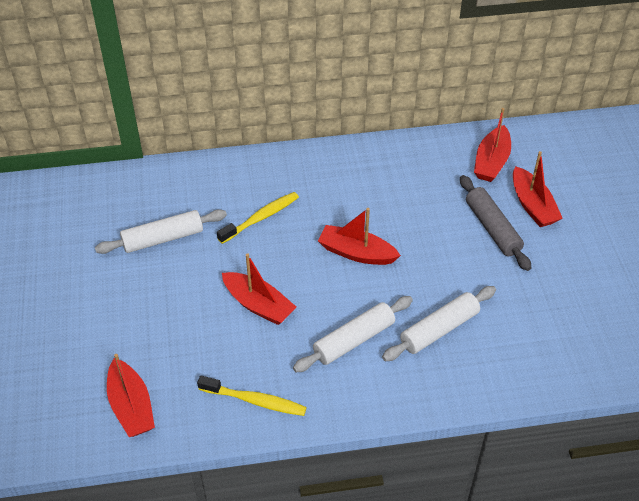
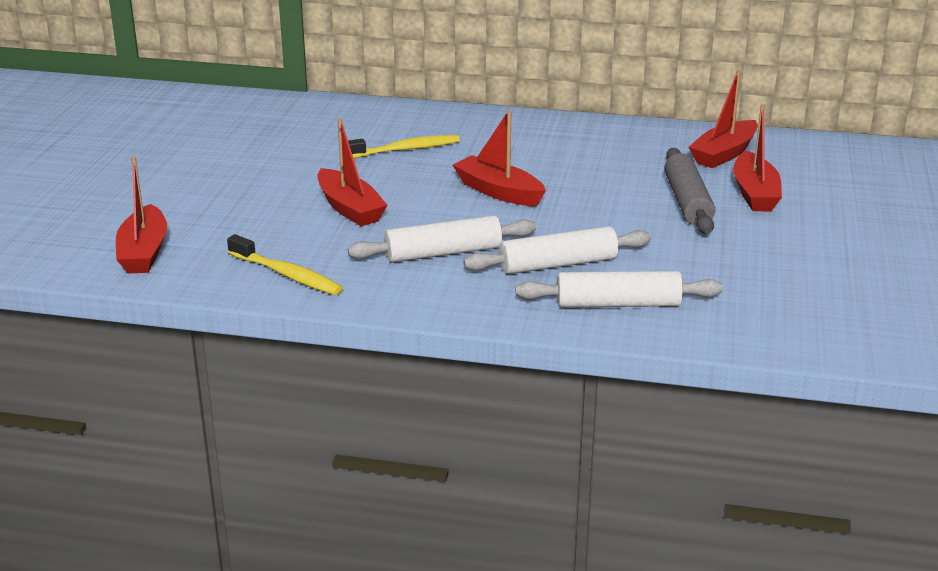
camera: 20 degrees right, 20 degrees down
white rolling pin [95,209,227,254] -> white rolling pin moved to [516,271,723,308]

